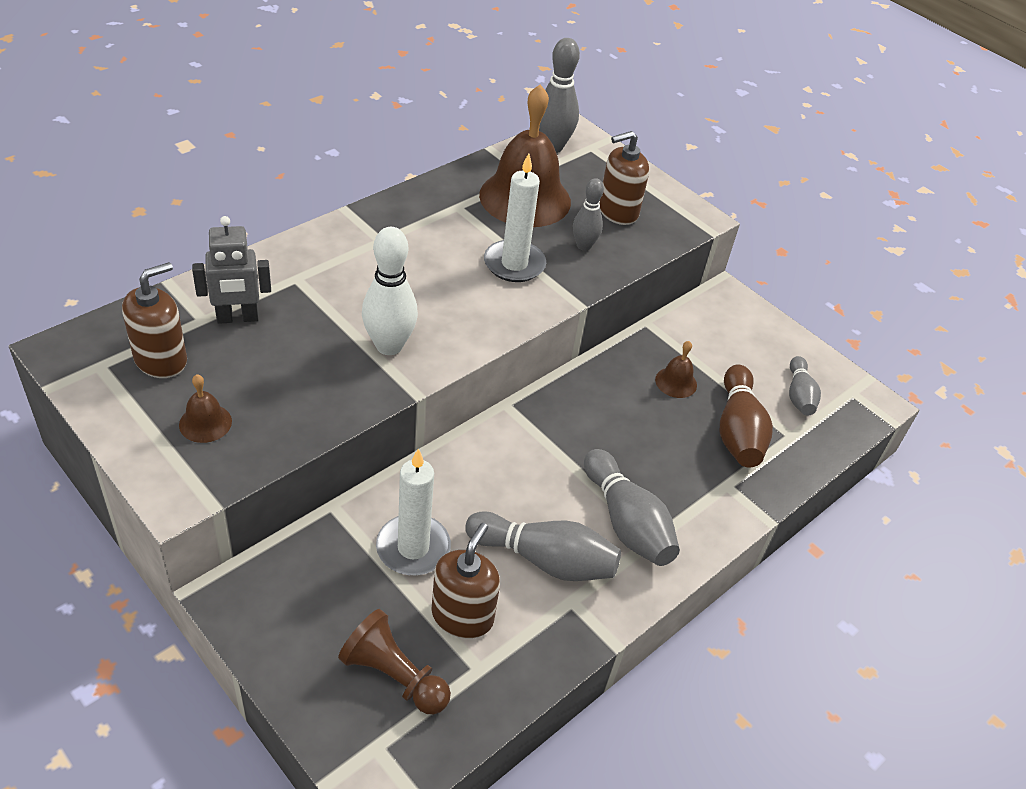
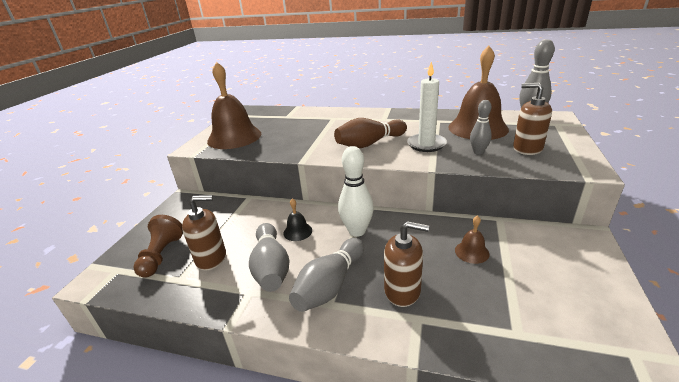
camera: 65 degrees right, 15 degrees down
brown soap dispenser [122,262,187,378] -> brown soap dispenser moved to [384,221,429,307]
brown bell [179,374,232,443] -> brown bell [207,62,261,149], size x2.34
grey robot [192,216,271,324] -> none
white bowling pin [362,227,418,355] -> white bowling pin moved to [338,146,374,237]
white candle [376,448,451,575] -> none
brown bowling pin [720,364,773,468] -> brown bowling pin moved to [334,118,407,148]
grey bowling pin [789,356,821,416] -> none
none -> black bell [283,198,312,241]

